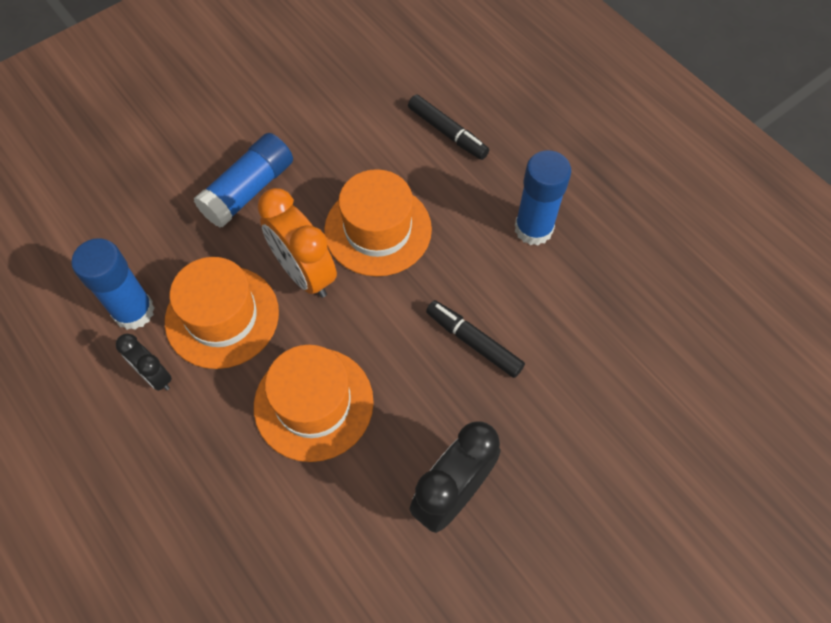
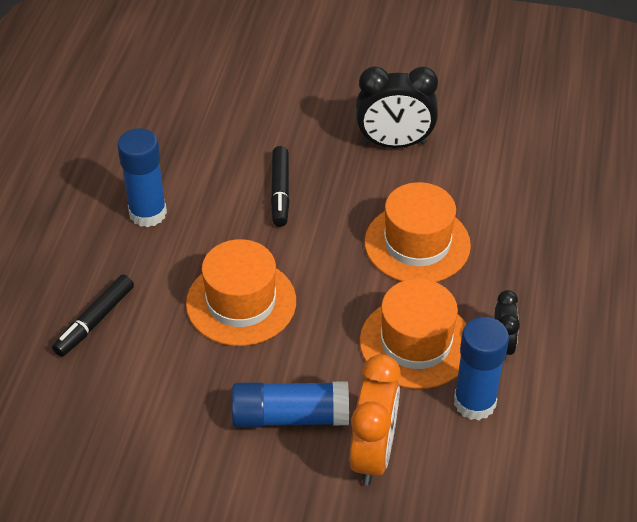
camera: 130 degrees left, 15 degrees down
orange clock [257,188,337,298] -> orange clock moved to [349,354,401,485]
black marker [408,94,489,160] -> black marker turned 150 degrees counterclockwise [52,275,134,357]

